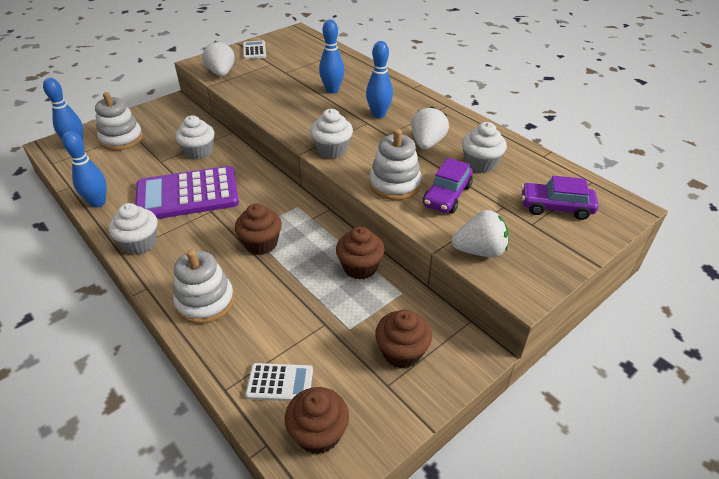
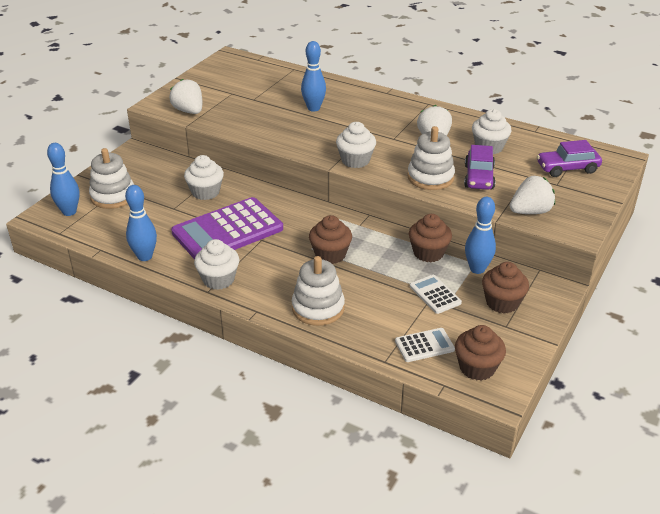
camera: 20 degrees left, 5 degrees down
white calculator [243,41,266,59] -> white calculator moved to [410,275,462,314]
blue bowling pin [366,41,393,118] -> blue bowling pin moved to [465,197,496,274]

